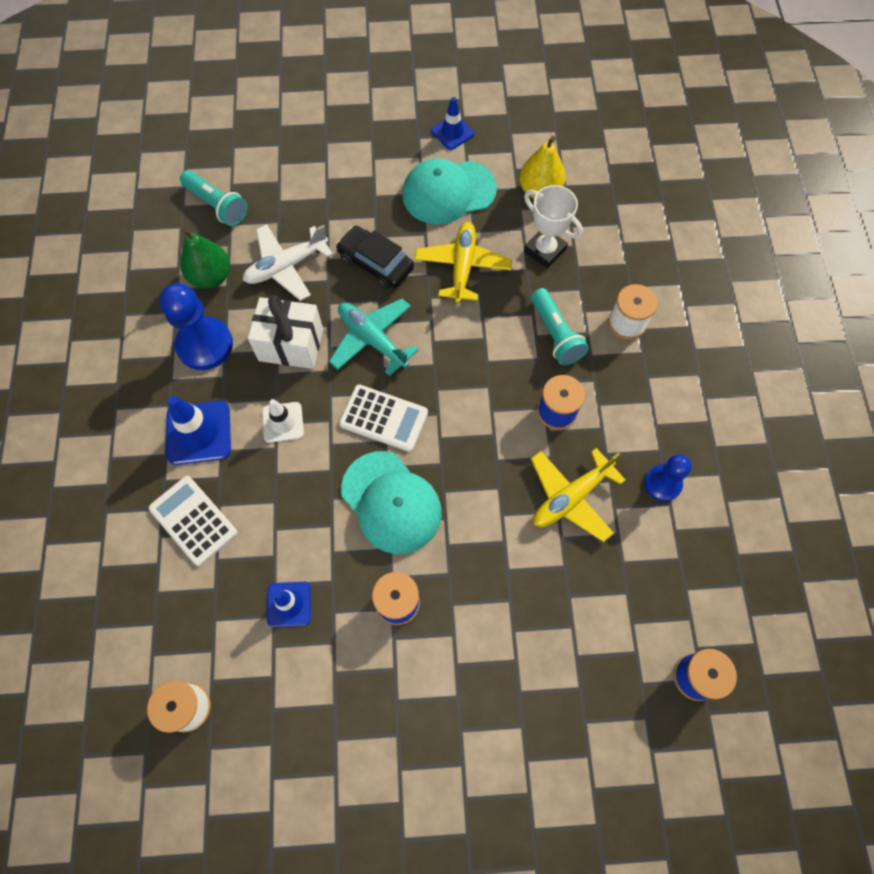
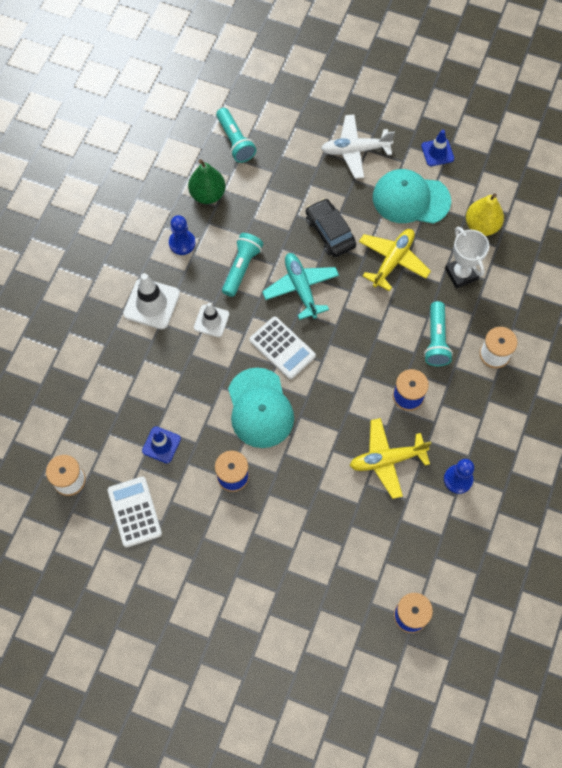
camera: 25 degrees right, 0 degrees up
white calculator [148,476,237,566] -> white calculator moved to [108,476,162,548]
blue pawn [159,283,233,370] -> blue pawn [169,215,196,255], size x0.62
blue traffic cone [167,396,231,465] -> white traffic cone [123,273,180,329]
white plane [243,224,333,301] -> white plane moved to [321,115,395,179]
white gift [248,295,323,369] -> turquoise flashlight [222,233,263,297]

